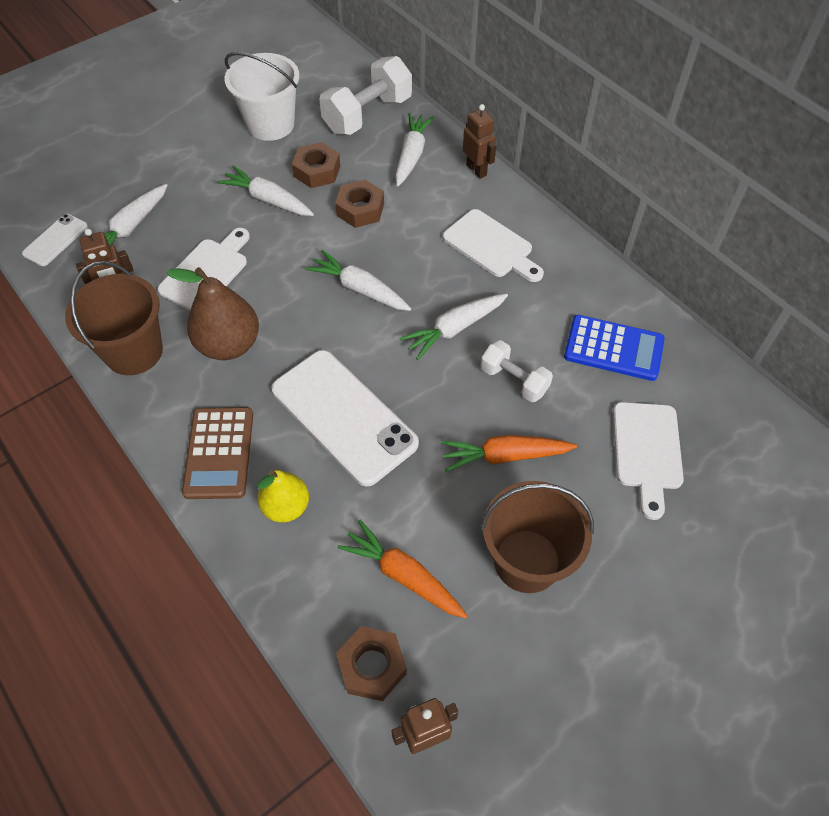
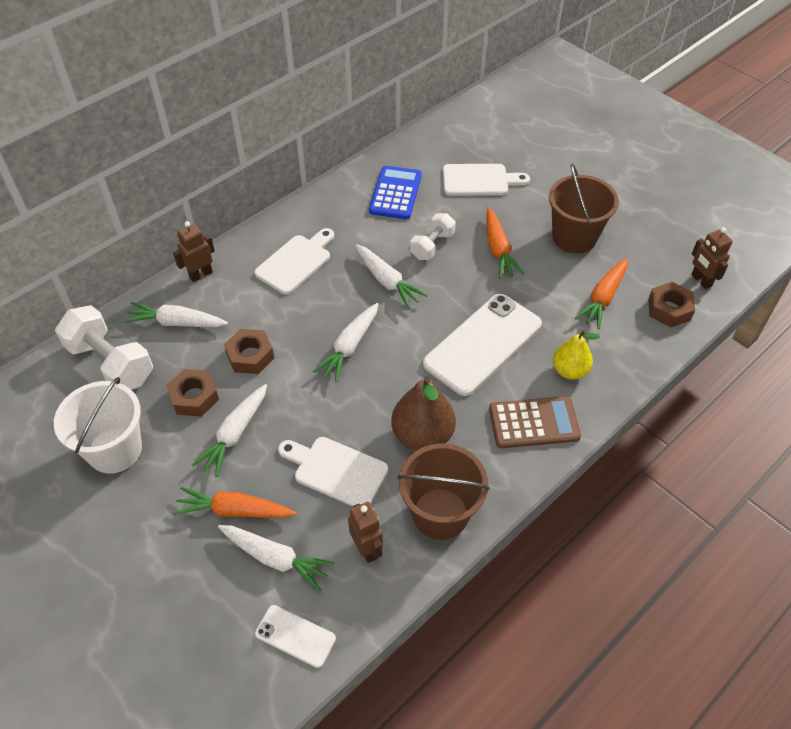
camera: 95 degrees left, 5 degrees down
none -> orange carrot [173,487,296,518]

